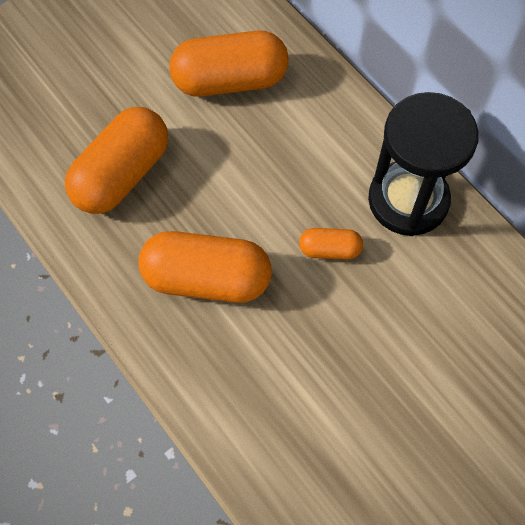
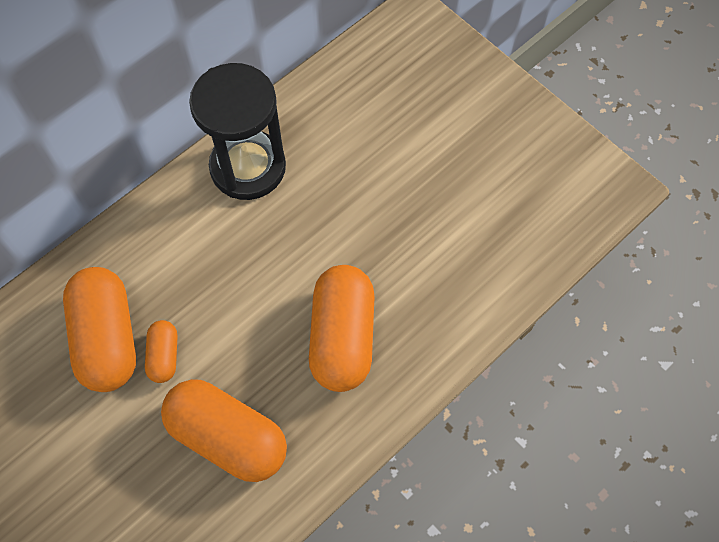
camera: 95 degrees left, 0 degrees up
orange capsule [299,228,363,260] -> orange capsule moved to [145,320,178,383]

